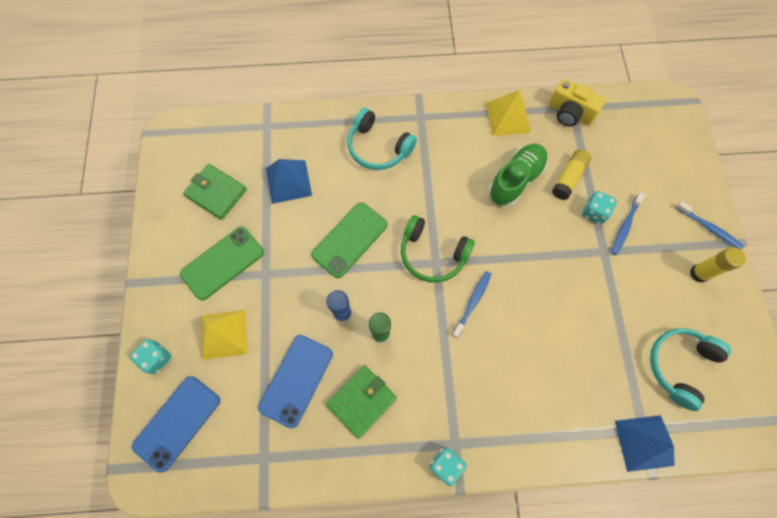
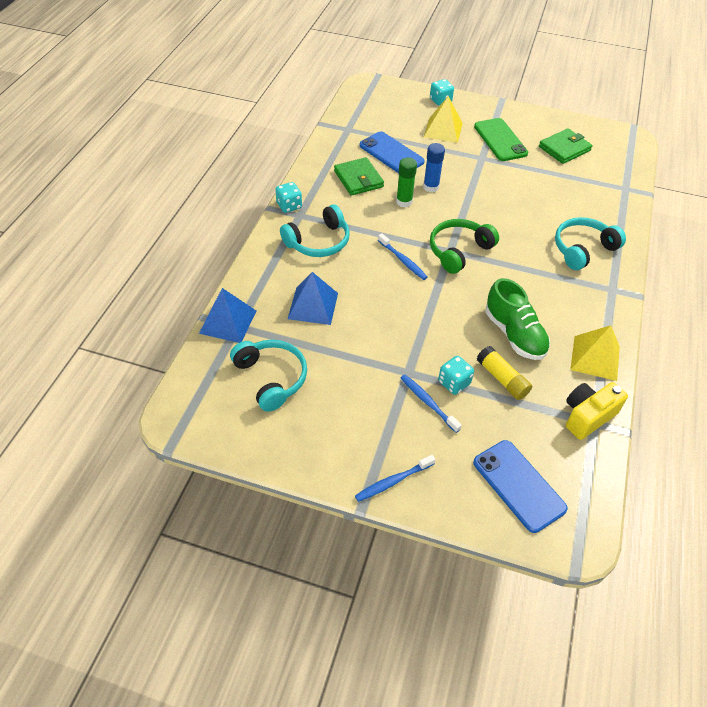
camera: 110 degrees right, 20 degrees down
blue phone [132,376,220,473] -> blue phone moved to [473,440,568,533]
blue pyramid [266,159,312,204] -> blue pyramid moved to [288,272,338,325]
green phone [311,203,387,278] -> none
yellow glue stick [690,247,746,283] -> none
none -> turquoise headphones [280,204,350,257]

